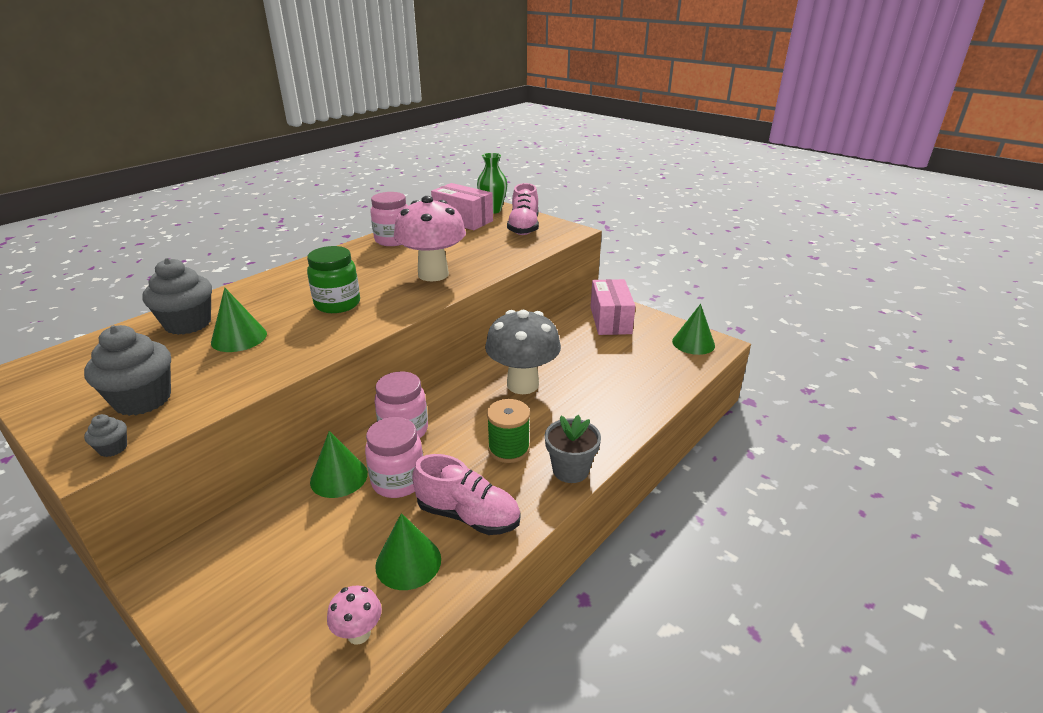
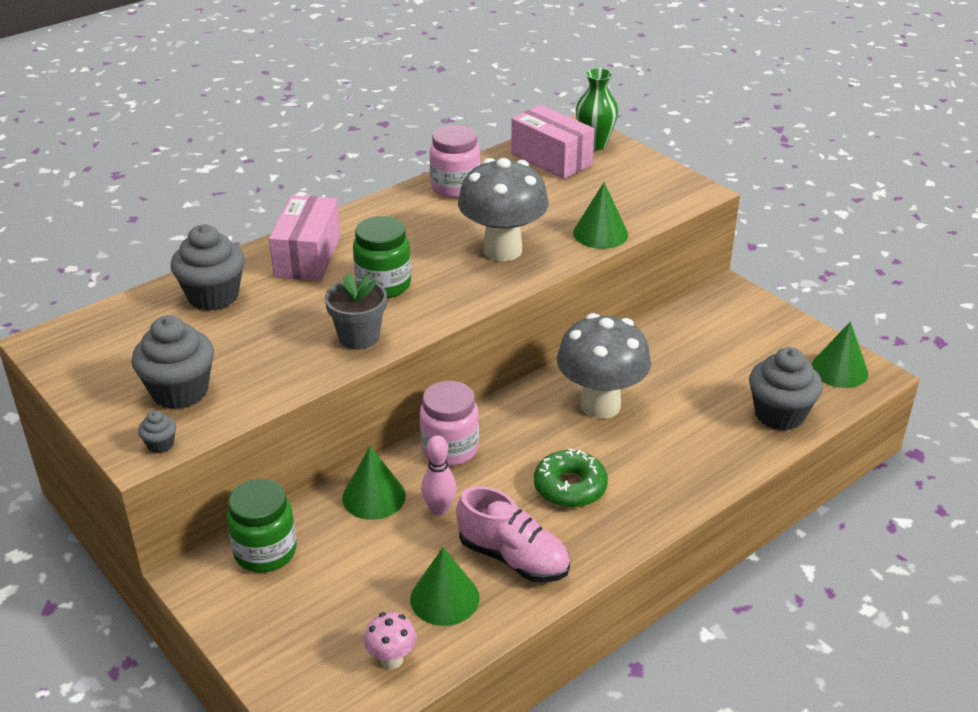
camera: 10 degrees right, 5 degrees up
green cone [211,288,267,352] -> green cone moved to [573,182,628,249]
pink jar [365,417,423,498] -> pink bowling pin [421,436,457,516]
pink mushroom [394,196,466,282] -> grey mushroom [458,158,549,261]
green spool [487,399,530,463] -> green donut [534,449,608,508]
pink shoe [507,183,539,235] -> none
grey flower pot [545,415,601,483] -> grey flower pot moved to [325,273,387,350]
pink box [590,279,636,335] -> pink box moved to [269,195,340,281]
none -> green jar [227,479,296,573]
none -> grey cupcake [749,347,823,431]

